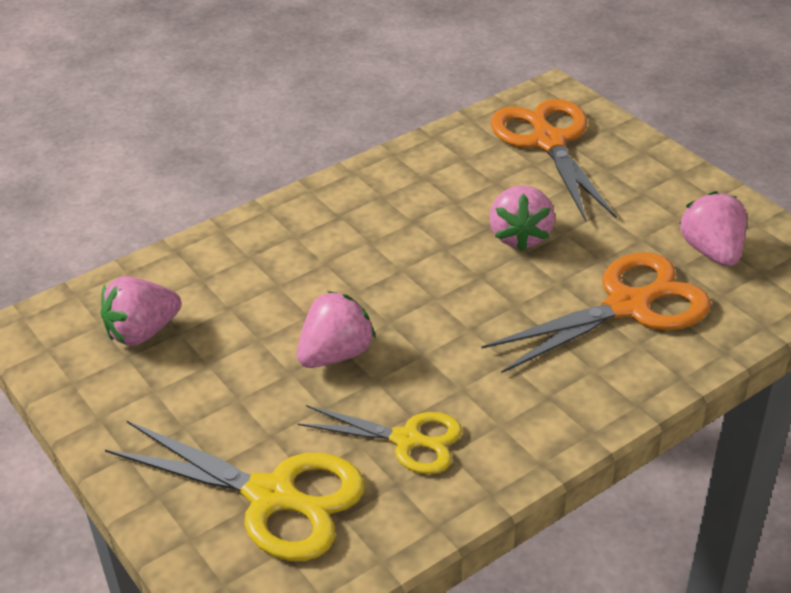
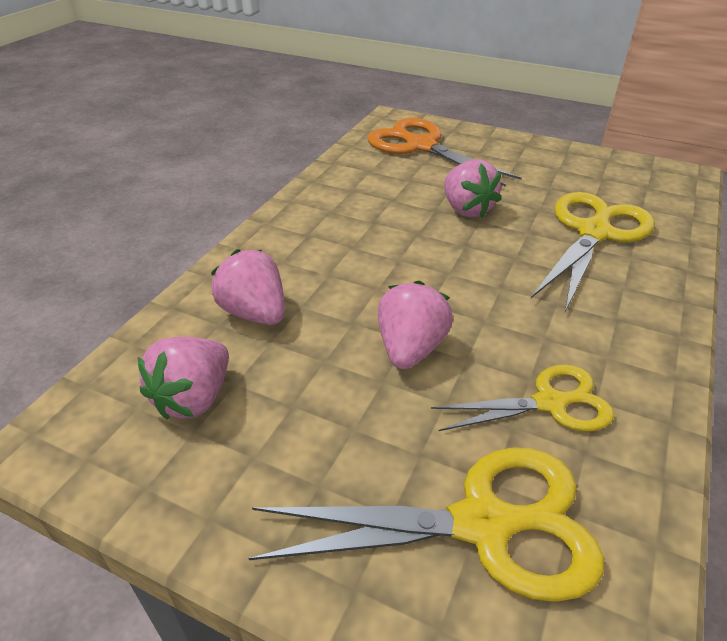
camera: 30 degrees left, 0 degrees up
orange scissors [481,252,711,373] -> yellow scissors [531,192,655,312]
pink strawberry [680,191,747,266] -> pink strawberry moved to [211,249,285,325]

